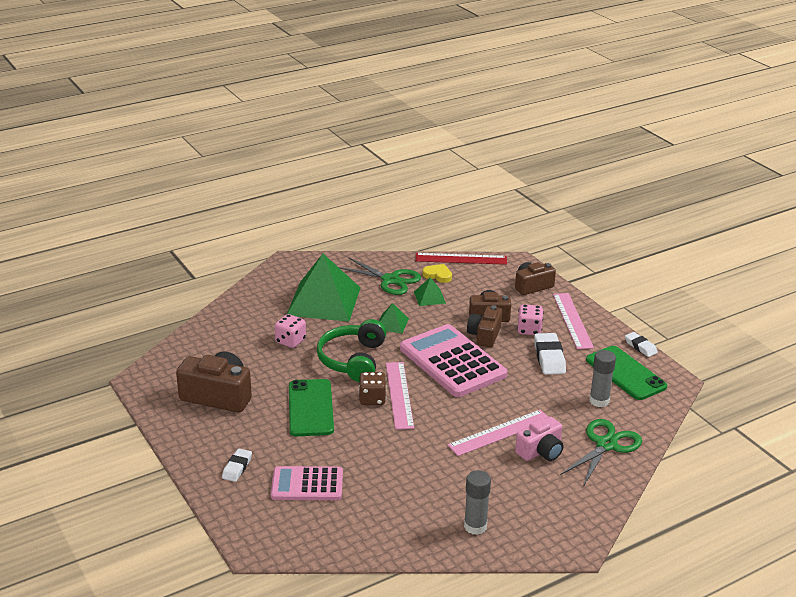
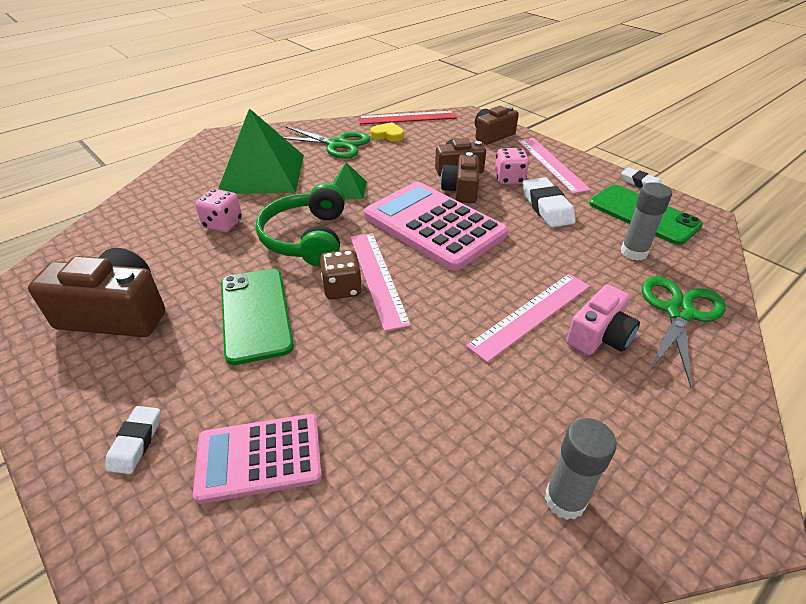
camera: 10 degrees left, 10 degrees up
green pyramid [414,277,446,306] -> none

